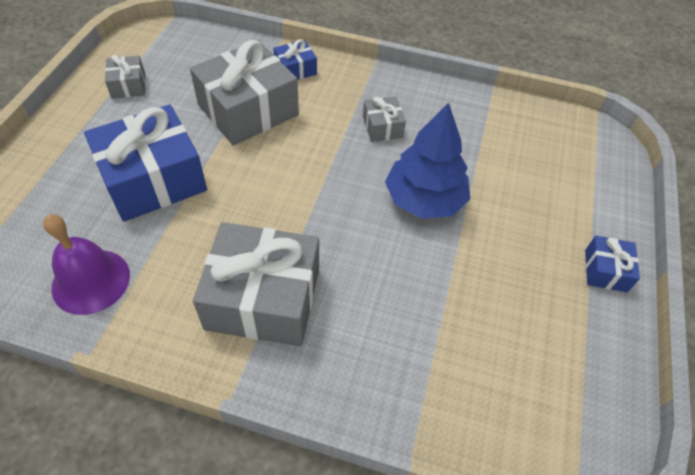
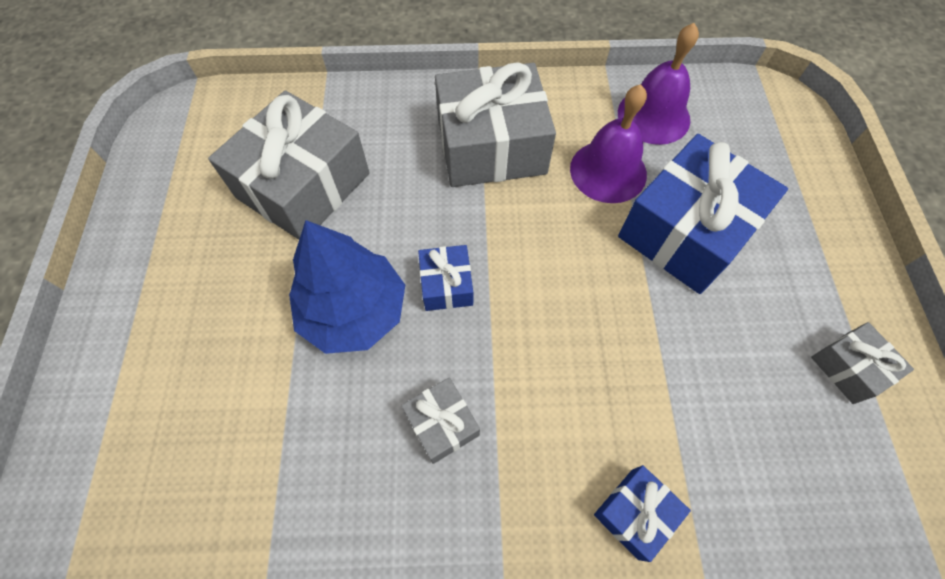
camera: 165 degrees right, 10 degrees up
grey gift [190,40,299,146] -> grey gift moved to [208,90,370,240]
blue gift [585,236,640,292] -> blue gift moved to [418,245,473,311]
none -> purple bell [570,84,647,203]

